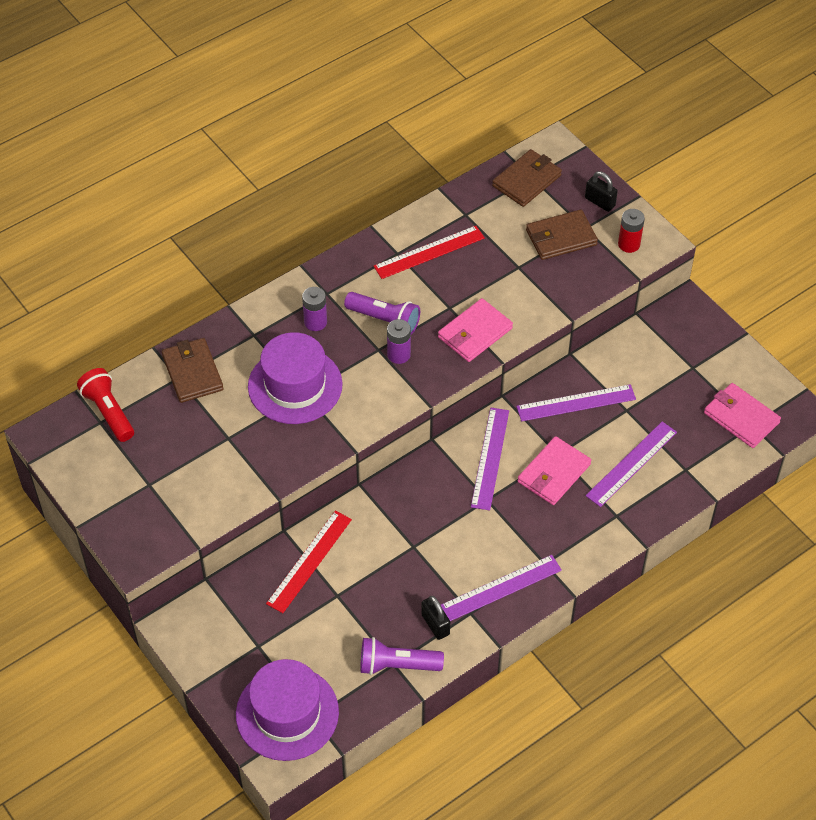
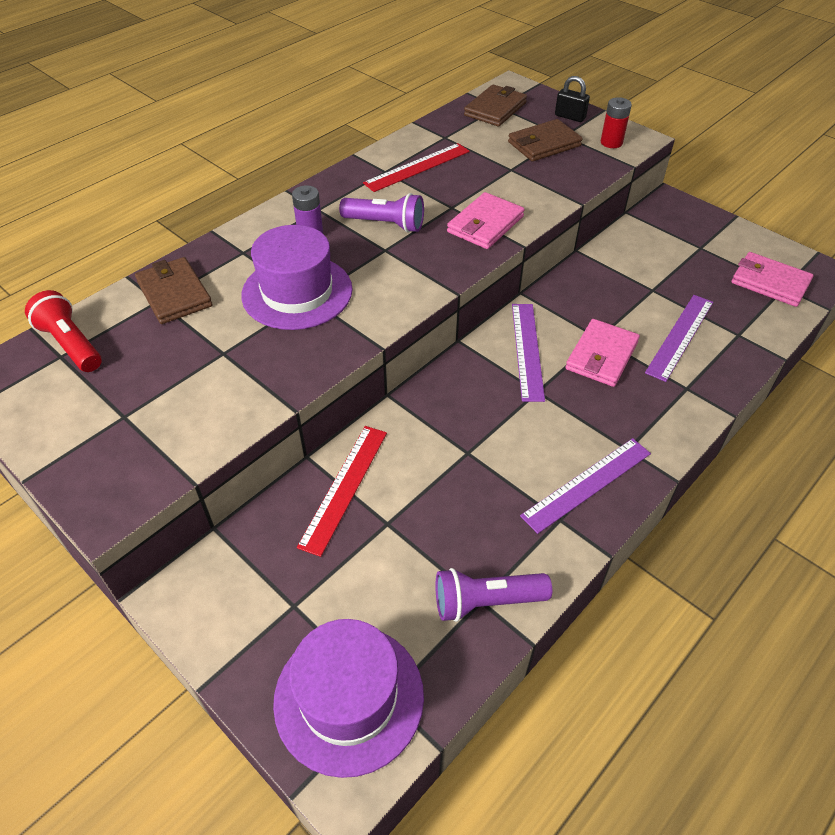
camera: 10 degrees left, 5 degrees down
purple battery [387,319,411,364] -> none
black padlock [421,596,450,640] -> none
purple ruler [516,384,636,422] -> none

